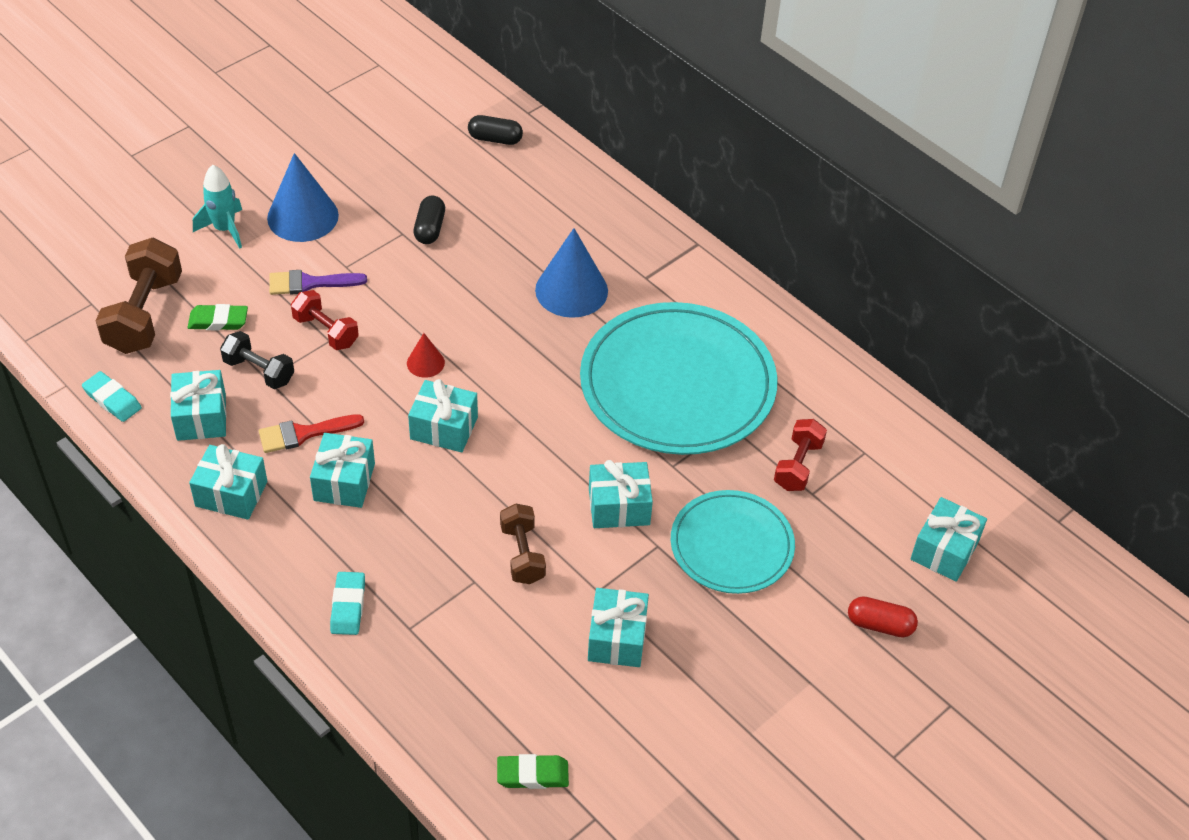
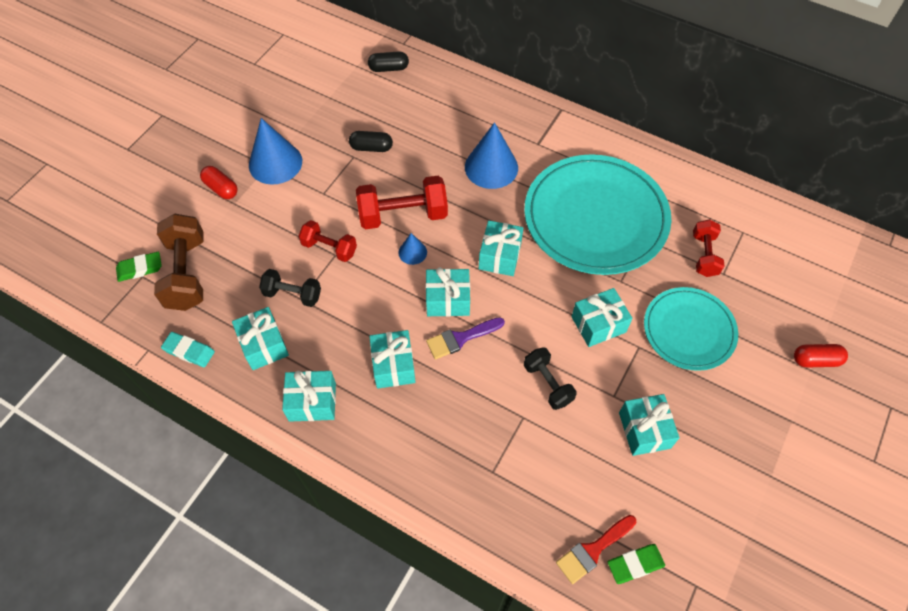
camera: 15 degrees left, 10 degrees up
green eraser [188,304,248,330] -> green eraser moved to [116,251,162,282]
turquoise rocket [193,165,242,249] -> red capsule [200,166,238,199]
red brush [259,414,364,453] -> red brush moved to [556,515,636,584]
purple brush [269,270,367,295] -> purple brush moved to [426,317,505,359]
turquoise eraser [330,572,365,635] -> none
red cone [407,333,445,378] -> blue cone [399,233,427,265]
black capsule [413,196,445,244] -> black capsule turned 75 degrees counterclockwise [349,131,393,152]
brown dumbbell [500,503,546,584] -> black dumbbell [524,347,577,410]
turquoise gift [911,497,987,582] -> turquoise gift moved to [479,220,523,276]
none -> red dumbbell [356,176,448,229]

